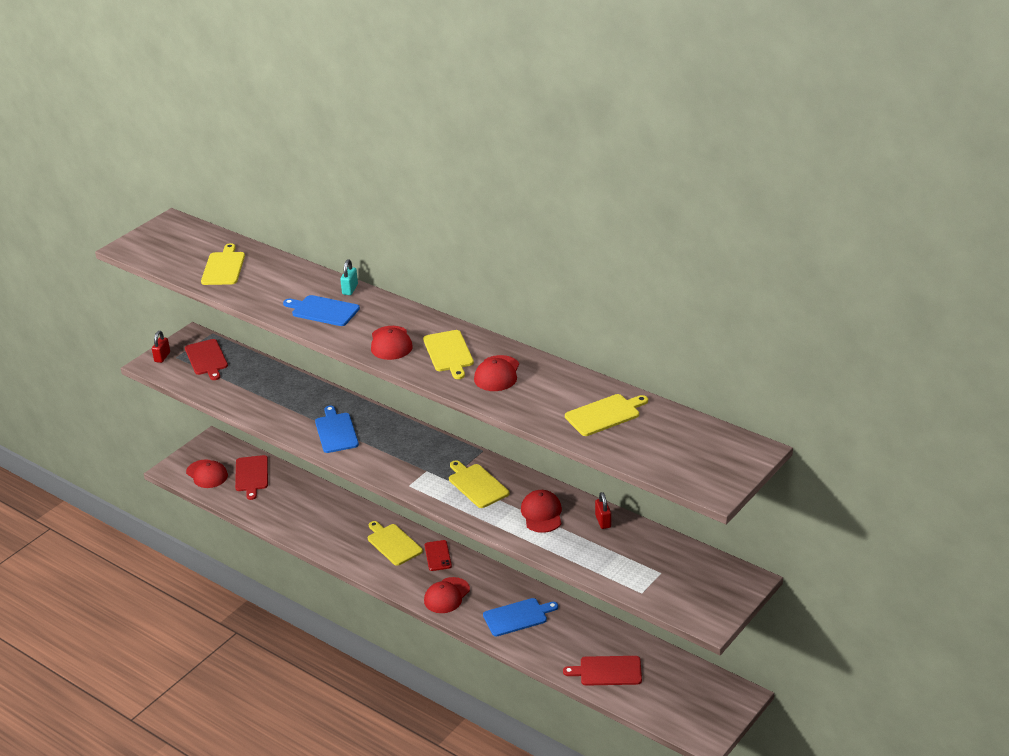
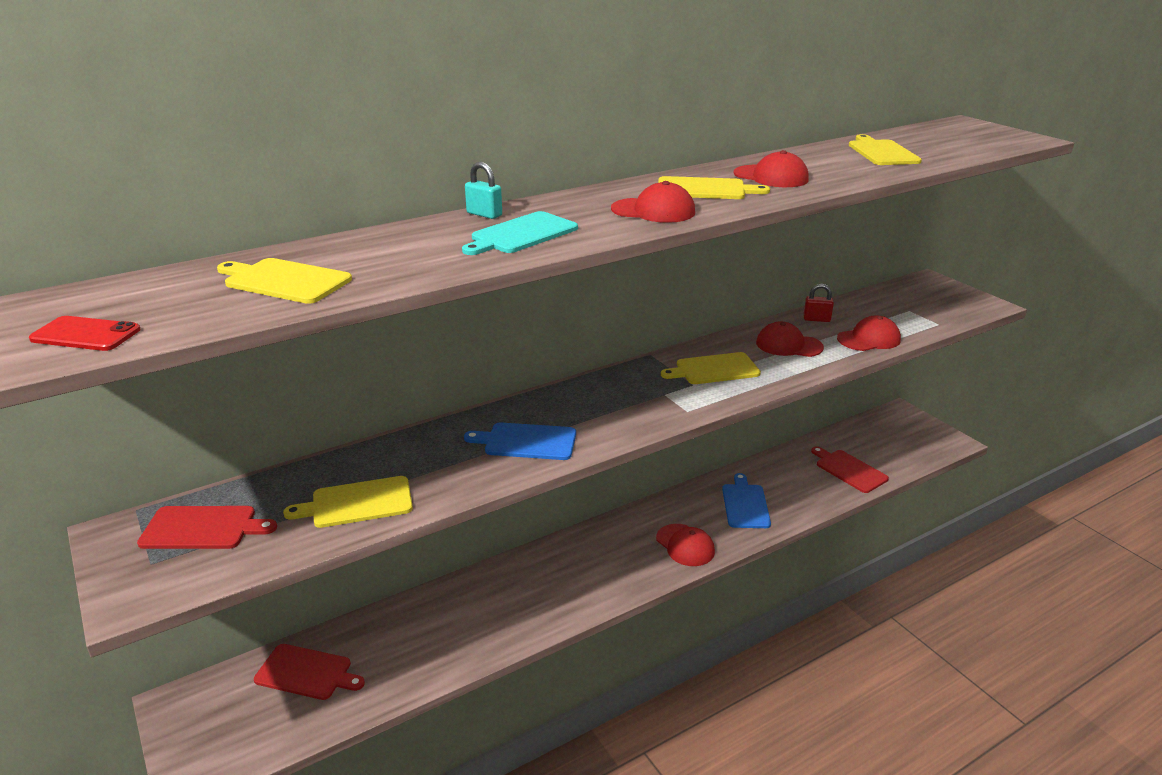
camera: 70 degrees left, 5 degrees down
red padlock [152,331,170,363] -> none
red cap [186,459,228,488] -> red cap moved to [837,315,901,351]
blue cutting board [283,295,360,326] -> turquoise cutting board [462,211,578,255]
yellow cutting board [368,521,423,566] -> yellow cutting board moved to [283,476,413,528]
red phone [425,540,452,571] -> red phone moved to [29,316,140,351]
red cutting board [563,656,642,686] -> red cutting board turned 120 degrees clockwise [811,446,889,493]

